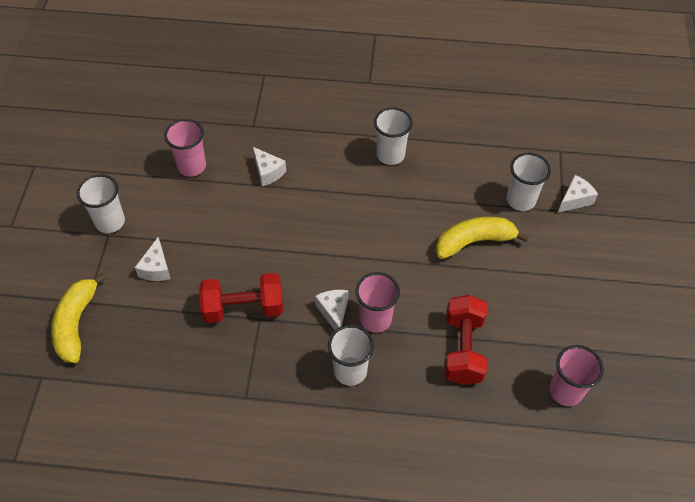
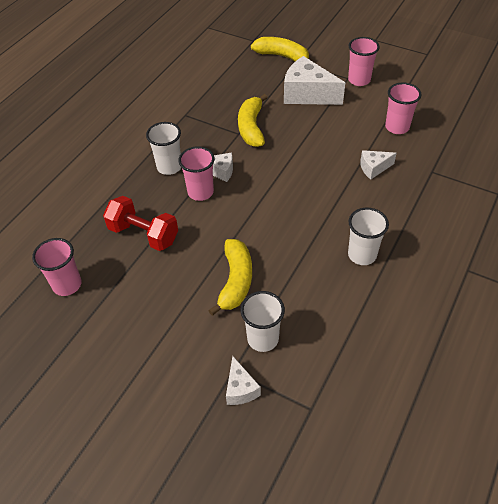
camera: 115 degrees right, 5 degrees down
white cup [76,174,125,233] -> pink cup [348,37,380,86]
white cheese [135,237,171,281] -> white cheese [284,56,345,105], size x1.93
red dumbbell [199,273,283,323] -> yellow banana [238,94,268,147]

